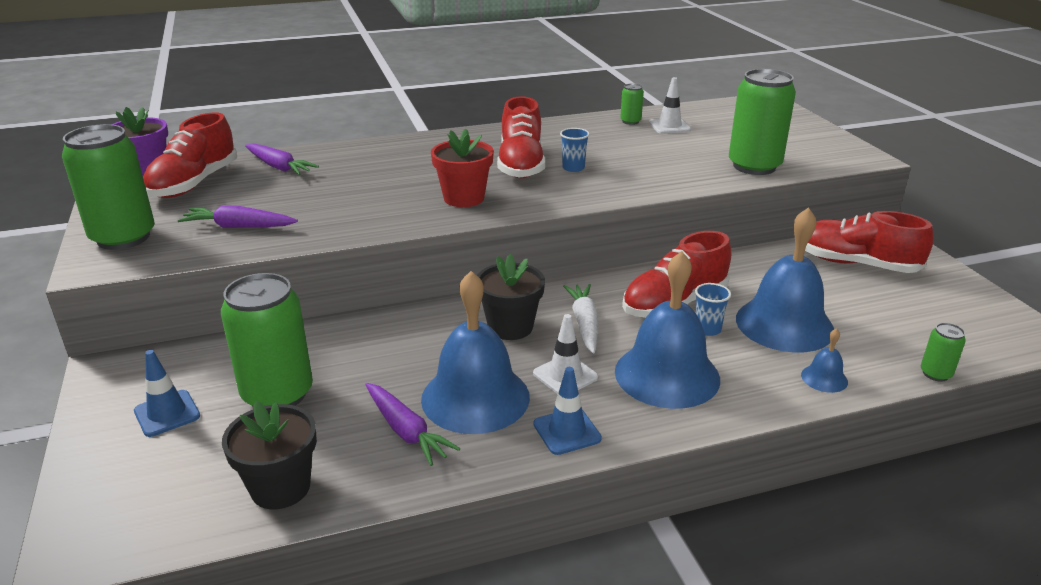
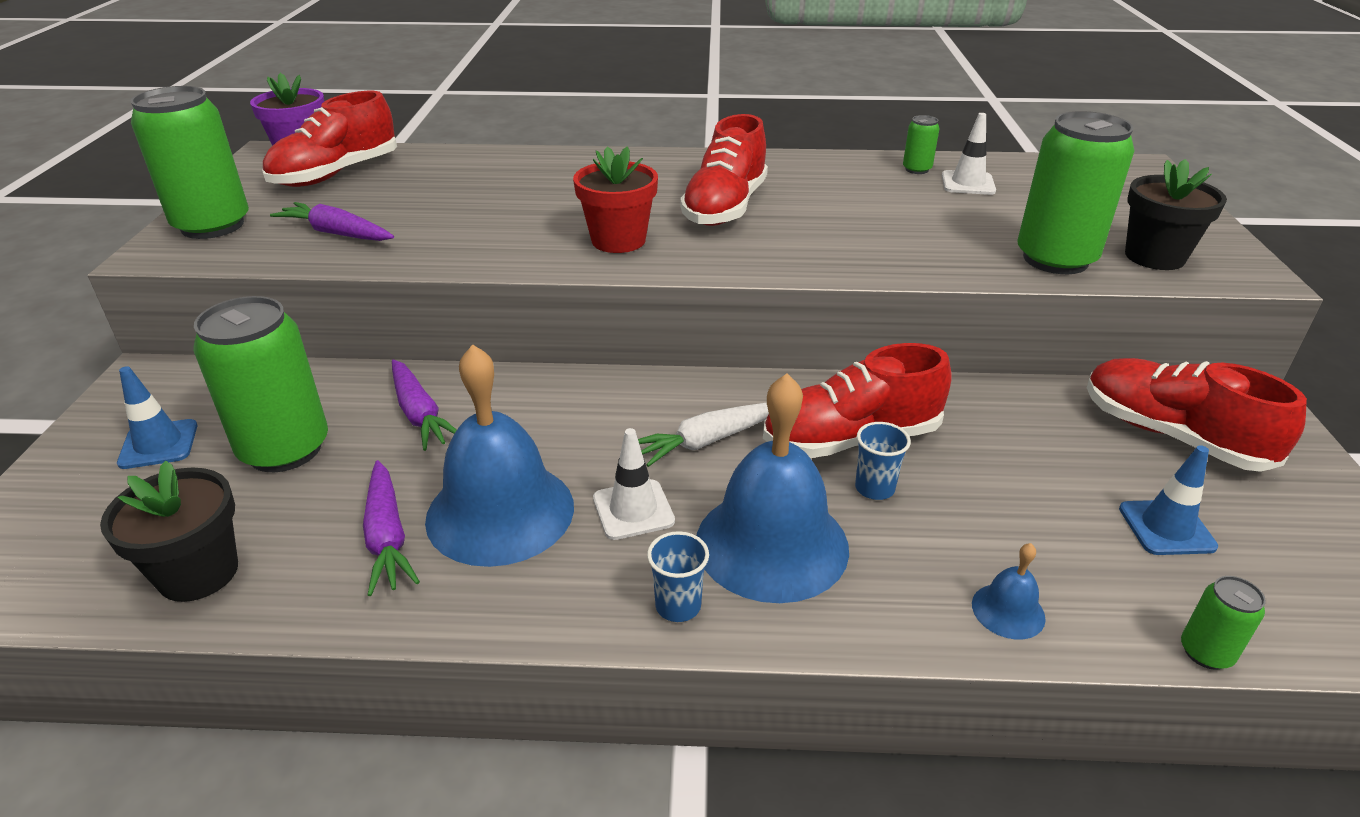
camera: 20 degrees right, 5 degrees up
purple carrot [245,143,319,175] -> purple carrot moved to [392,360,457,451]
black flower pot [477,254,545,340] -> black flower pot moved to [1125,159,1227,270]
blue traffic cone [533,367,602,455] -> blue traffic cone moved to [1119,445,1218,555]
blue cup [560,128,590,172] -> blue cup moved to [647,531,709,622]
white carrot [563,284,598,354] -> white carrot turned 135 degrees counterclockwise [638,403,769,467]
blue bell [736,207,834,353] -> none

